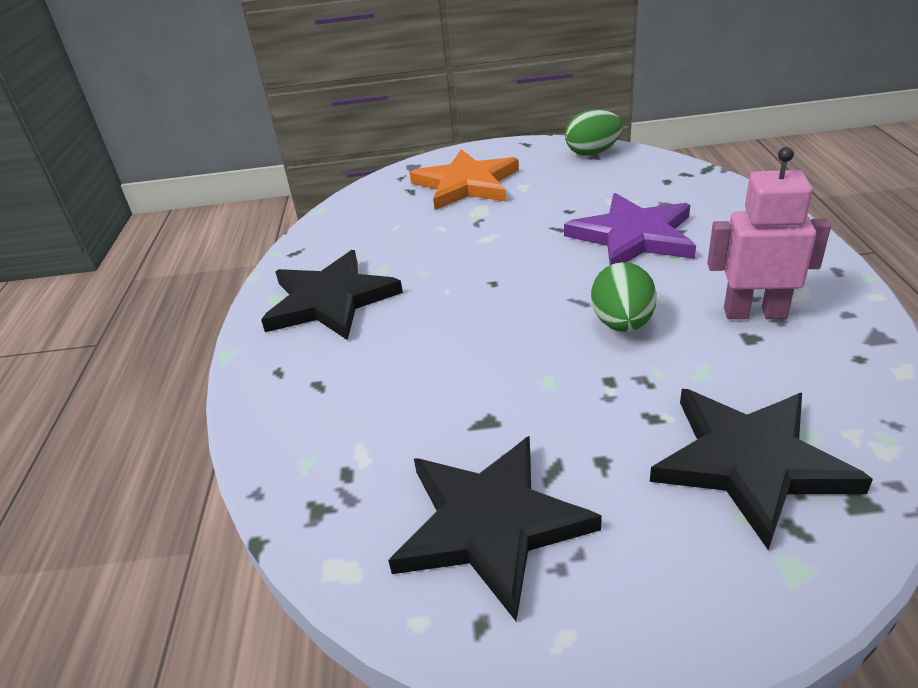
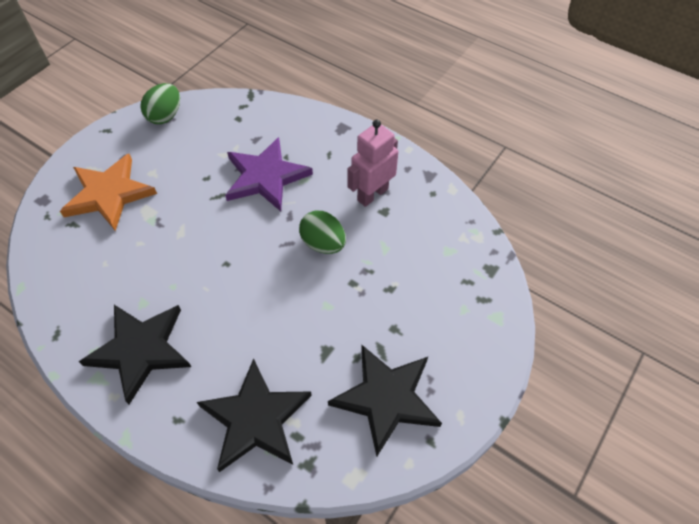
camera: 55 degrees left, 20 degrees up
black star [650,389,873,550] -> black star moved to [197,358,312,472]

